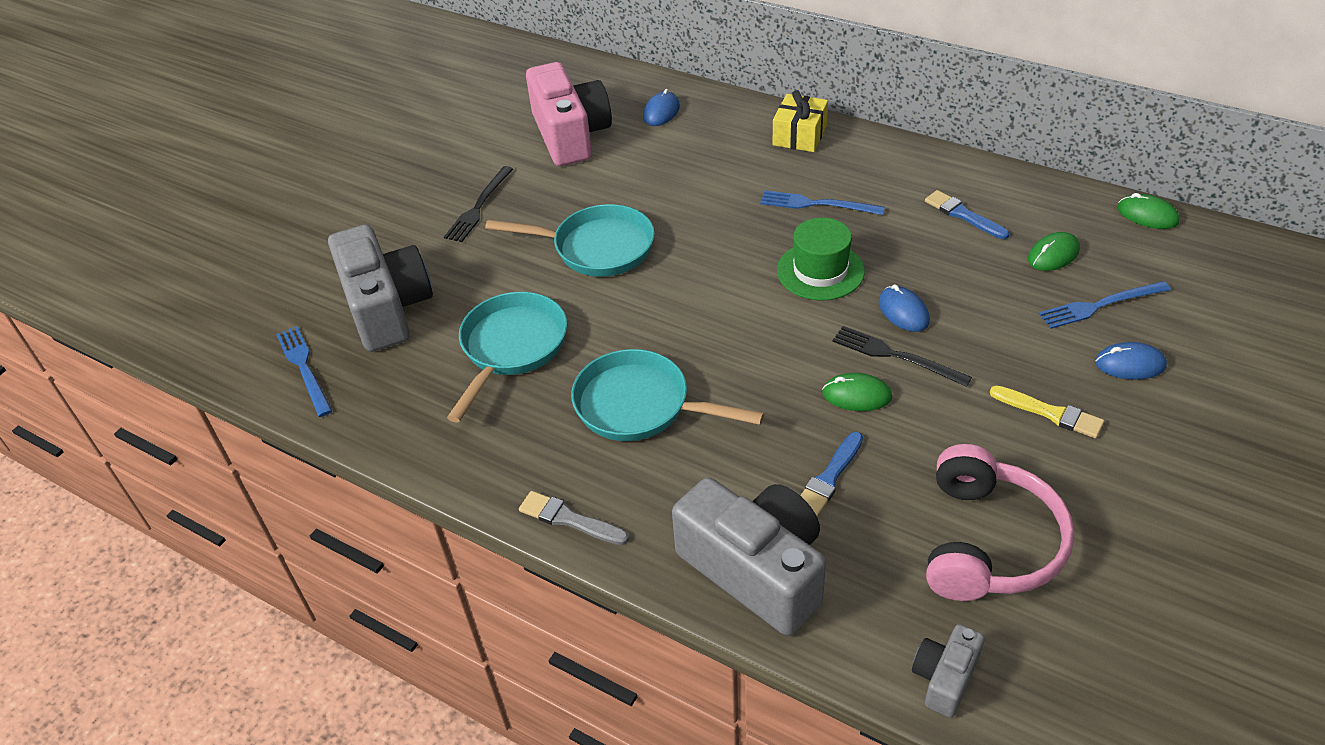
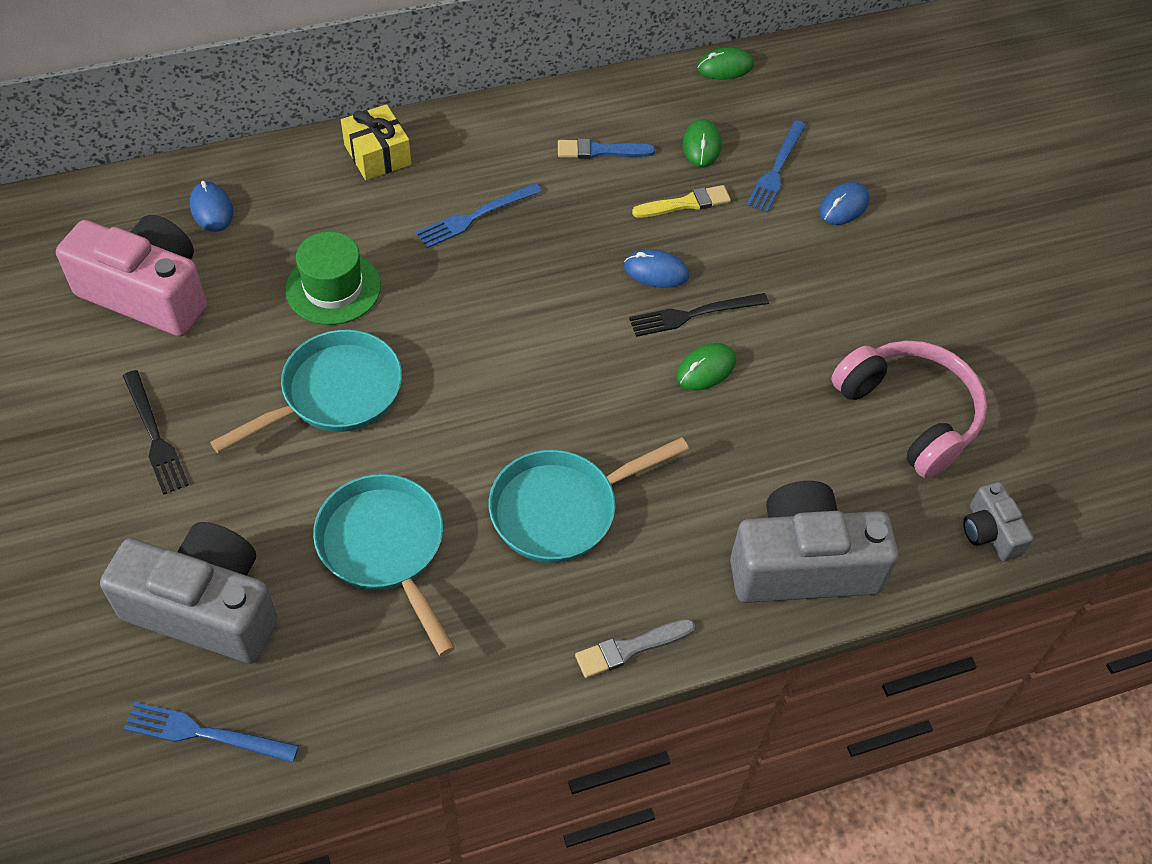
camera: 55 degrees left, 10 degrees up
green hat [777,218,865,300] -> green hat moved to [285,232,381,325]
blue brush [800,432,863,516] -> none
yellow brush [990,386,1104,438] -> yellow brush moved to [632,185,731,218]

